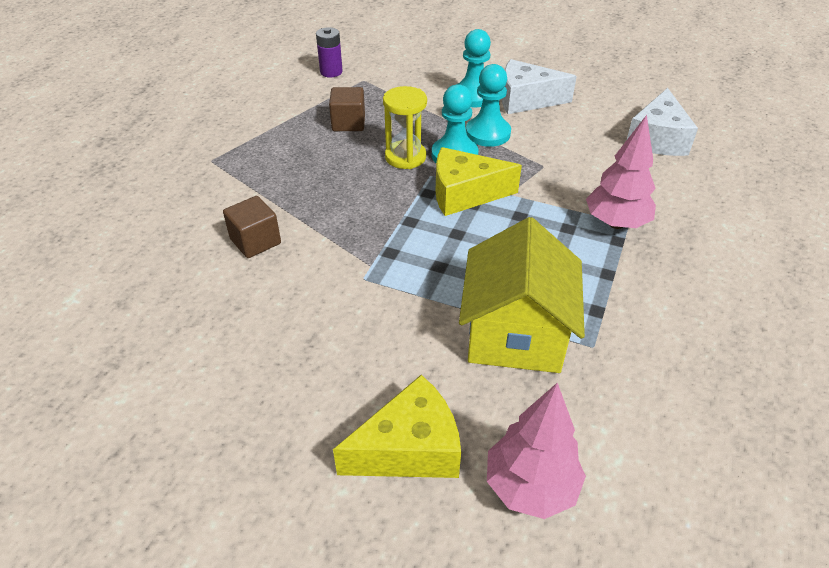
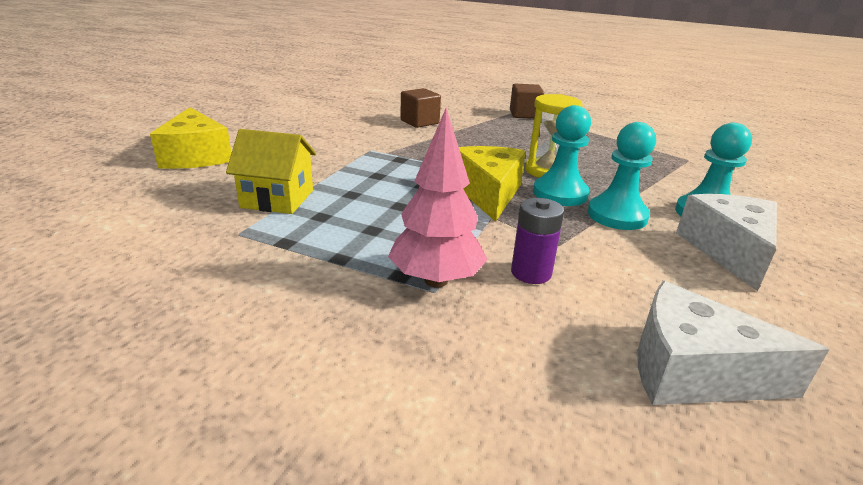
camera: 90 degrees right, 15 degrees down
purple battery [316,27,343,78] -> purple battery moved to [511,198,564,284]
brown cube [329,87,365,131] -> brown cube moved to [510,84,544,119]
yellow house [459,217,585,373] -> yellow house [226,129,316,214], size x0.66
pink tree [487,382,586,519] -> none

